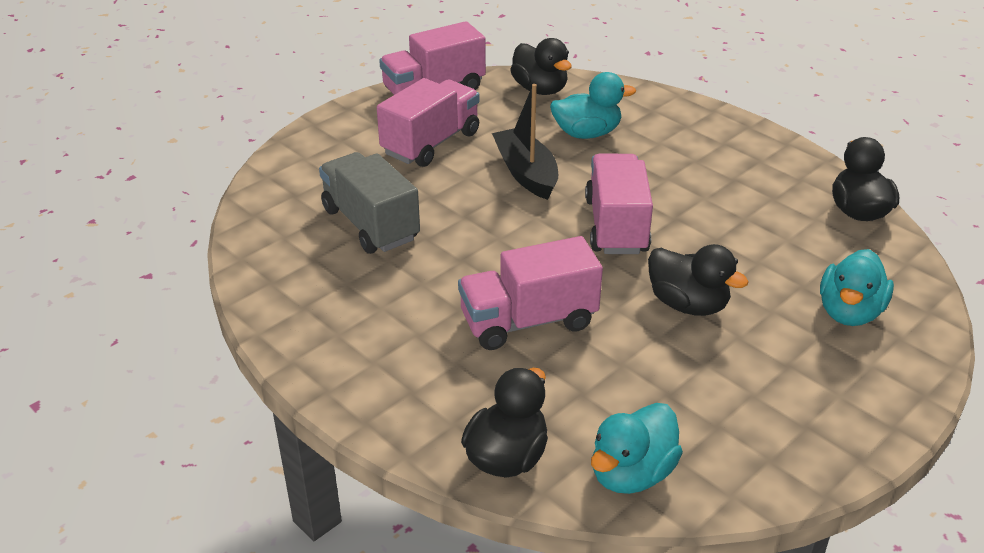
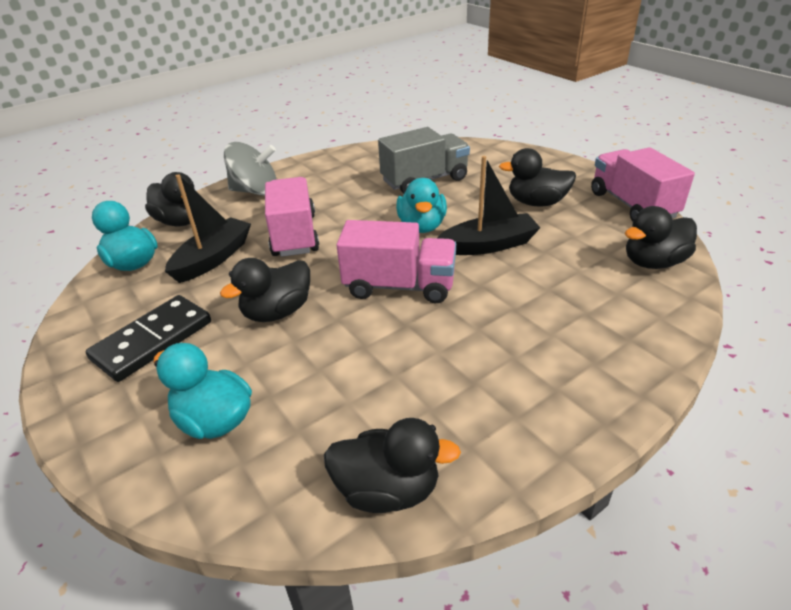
camera: 100 degrees right, 0 degrees up
pink truck [377,78,480,167] -> black duck [499,148,576,207]
turquoise duck [550,72,636,139] -> turquoise duck moved to [396,178,447,233]
none -> black domino [86,295,211,382]
none -> black boat [165,174,251,283]
none -> grey spinning top [224,142,277,196]

